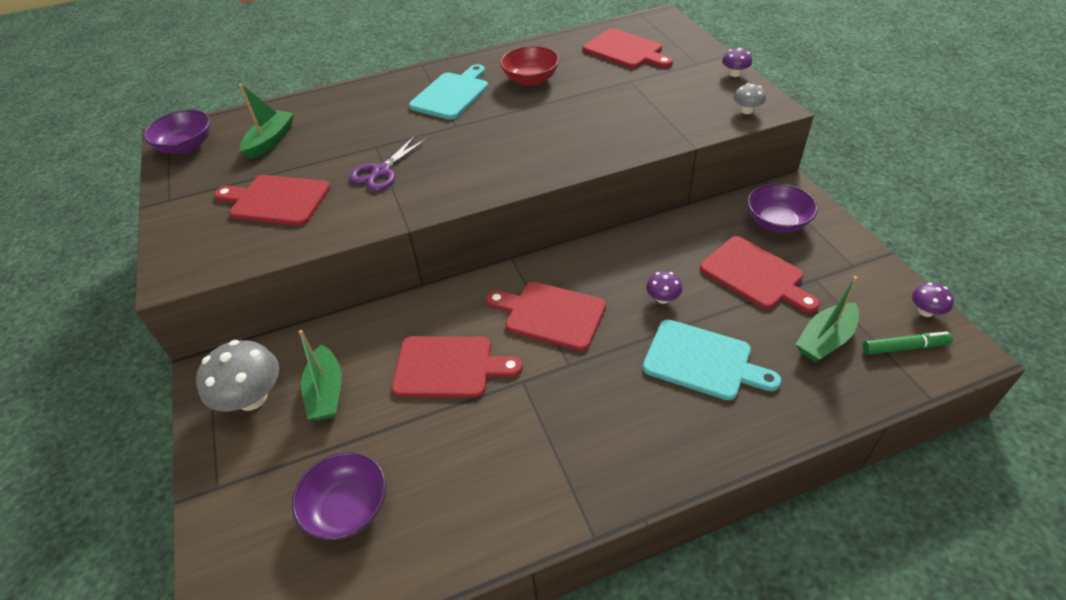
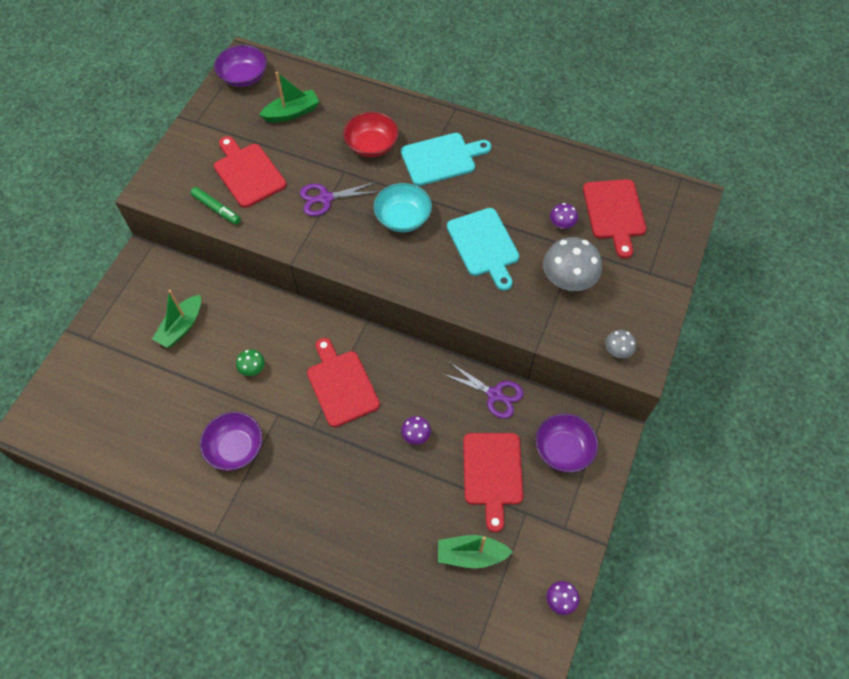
camera: 40 degrees right, 15 degrees up
grey mushroom [196,340,279,411] -> grey mushroom moved to [543,237,602,291]
purple bowl [292,452,386,540] -> purple bowl moved to [200,412,263,471]
red cutting board [392,336,523,398] -> green mushroom [236,349,265,376]
red bowl [500,46,560,86] -> red bowl moved to [343,112,399,157]
turquoise cutting board [643,320,781,400] -> turquoise cutting board moved to [447,208,519,291]
purple mushroom [722,48,752,77] -> purple mushroom moved to [550,203,578,229]
green marker [863,331,953,355] -> green marker moved to [190,187,241,225]
none -> turquoise bowl [373,183,432,232]
none -> purple scissors [443,363,524,419]

